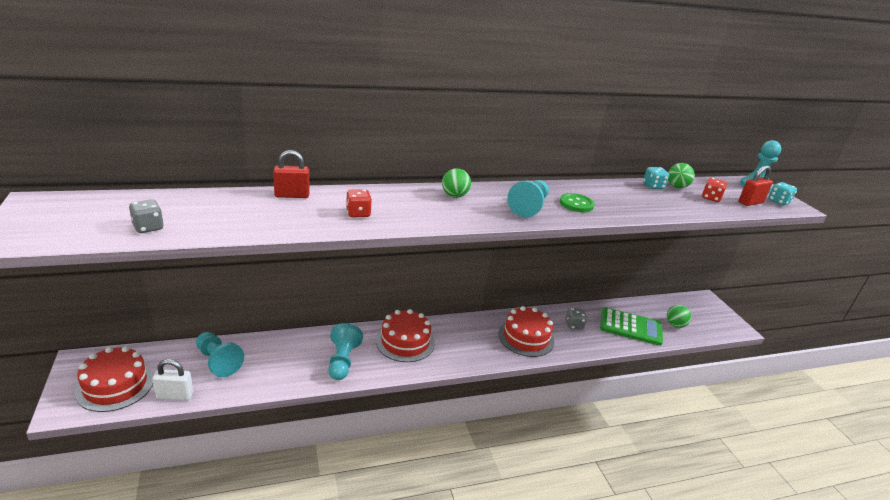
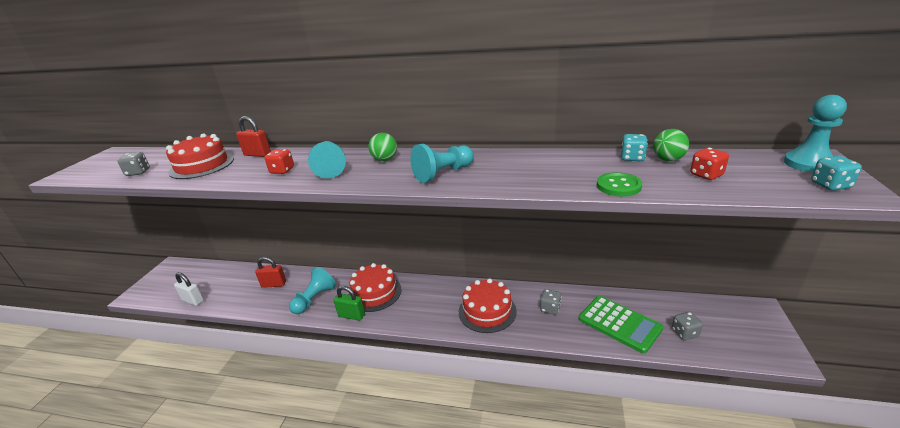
camera: 35 degrees right, 0 degrees up
red cake [75,346,153,412] -> red cake moved to [166,133,234,179]
turquoise pawn [196,332,244,377] -> turquoise pawn moved to [308,141,346,178]
green button [560,193,595,212] -> green button moved to [597,172,642,197]
green ball [667,305,691,328] -> grey dice [672,312,703,340]
red padlock [739,165,773,206] -> red padlock moved to [255,257,286,288]
none -> green padlock [334,286,365,321]

